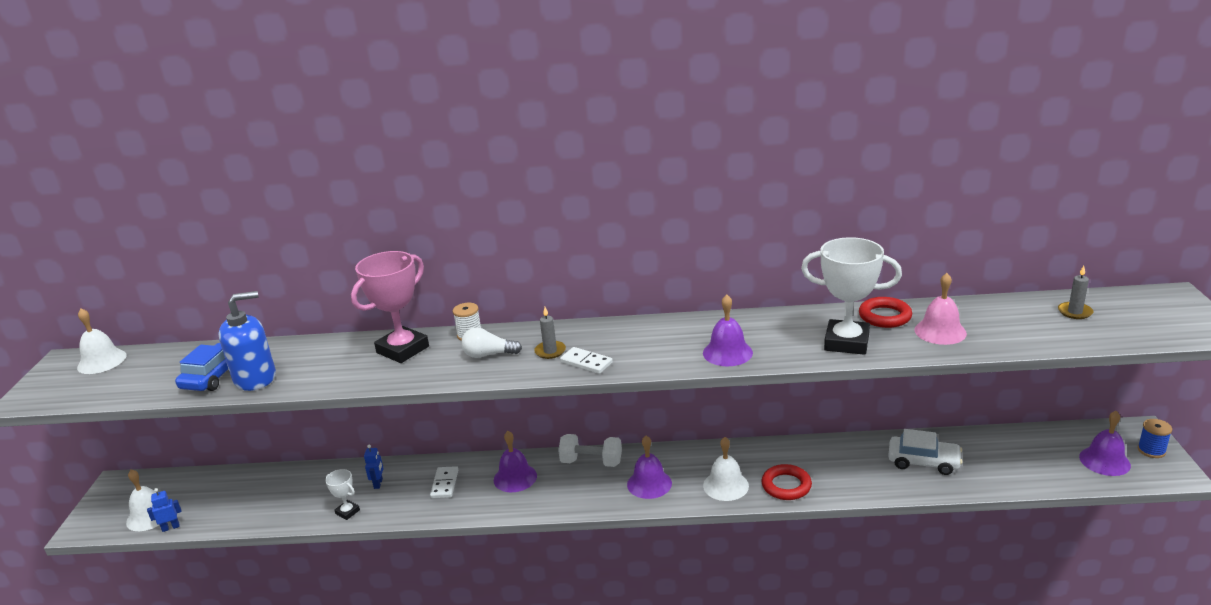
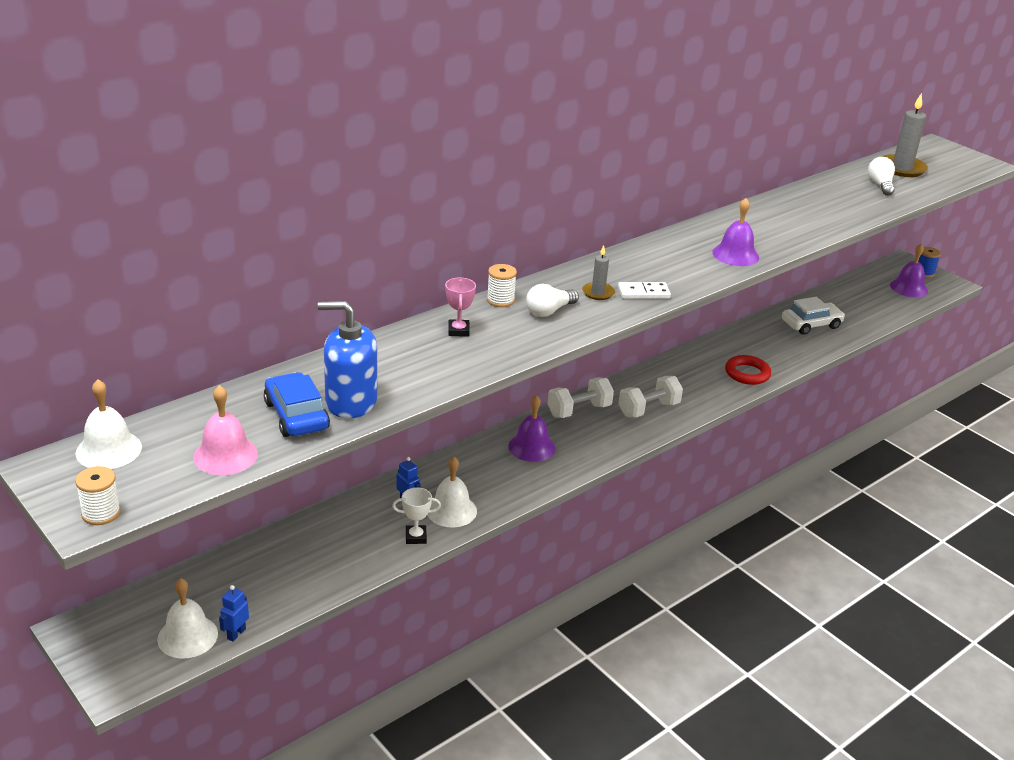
camera: 45 degrees left, 5 degrees up
blue soap dispenser [218,291,276,391] -> blue soap dispenser turned 105 degrees counterclockwise [318,301,377,419]
pink trophy [351,251,429,363] -> pink trophy [445,278,476,337], size x0.48
white domino [430,466,458,499] -> none
purple bell [627,436,672,499] -> white dumbbell [618,376,683,418]
white bell [703,437,749,501] -> white bell moved to [427,456,477,528]
white trophy [801,237,902,355] -> none
red ring [859,297,912,328] -> none
pink bell [914,273,967,345] -> pink bell moved to [193,385,258,475]
grey candle [1058,266,1094,319] -> grey candle [882,93,928,177], size x1.83
none -> white spool [75,466,121,525]
none -> white light bulb [868,157,895,196]

